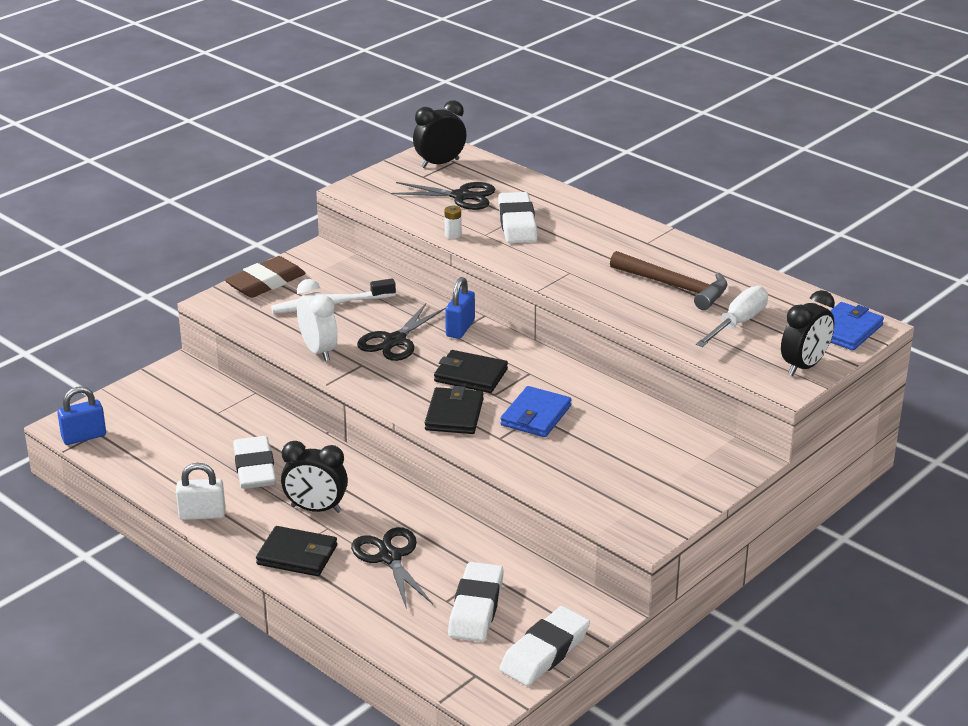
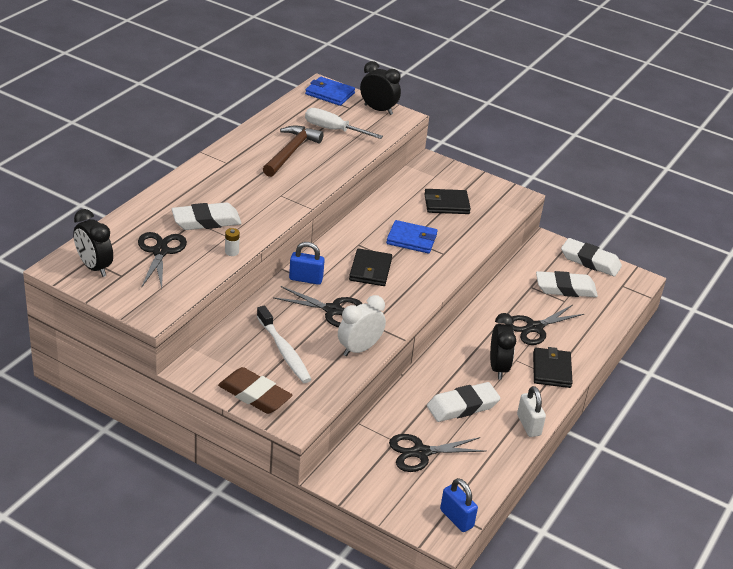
camera: 105 degrees left, 5 degrees up
black wallet [425,386,484,434] -> black wallet moved to [424,189,471,214]
none -> black scissors [389,434,487,472]

